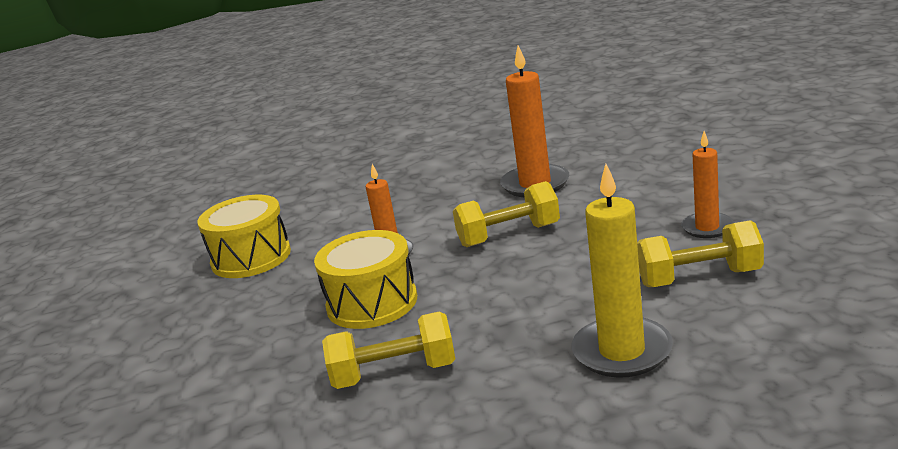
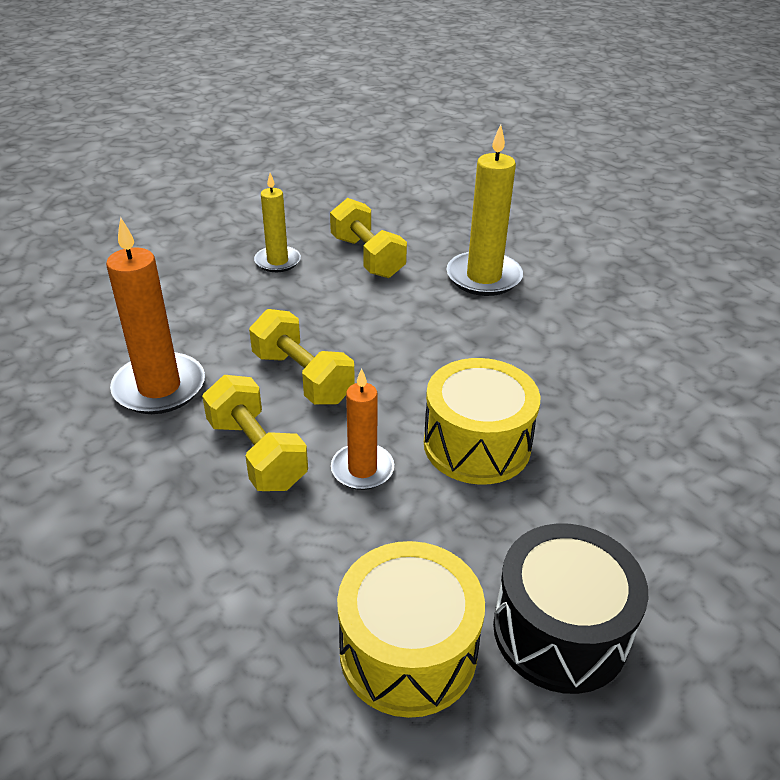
camera: 120 degrees left, 15 degrees up
yellow dumbbell [322,312,455,389] -> yellow dumbbell moved to [202,375,308,491]
orange candle [681,131,734,238] -> yellow candle [254,173,301,272]
none -> black drum [493,523,649,694]

